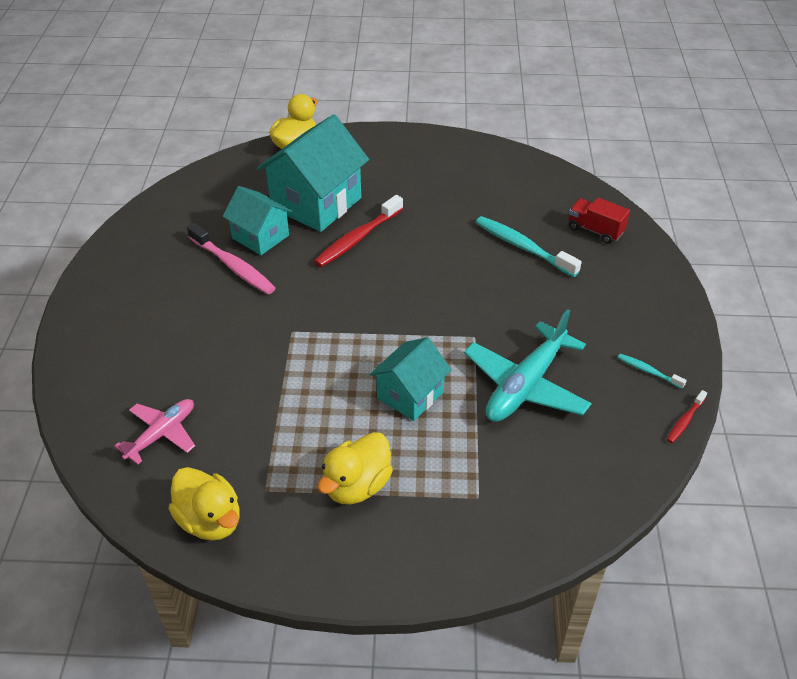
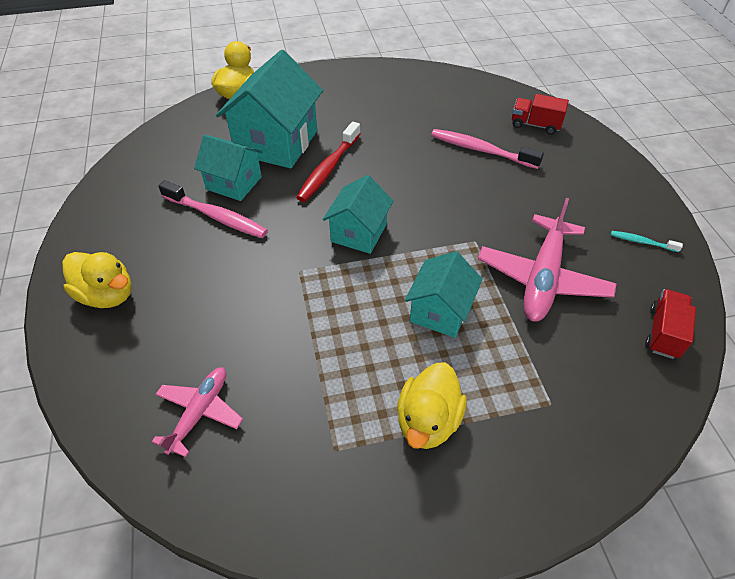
camera: 15 degrees left, 5 degrees up
yellow duck [168,467,240,541] -> yellow duck moved to [63,252,132,308]
turquoise plane [464,309,592,422] -> pink plane [478,198,617,322]
turquoise toothbrush [476,216,582,277] -> pink toothbrush [431,129,544,169]
red toothbrush [667,390,707,443] -> none
none -> turquoise house [323,175,394,254]
none -> red truck [645,289,696,359]

